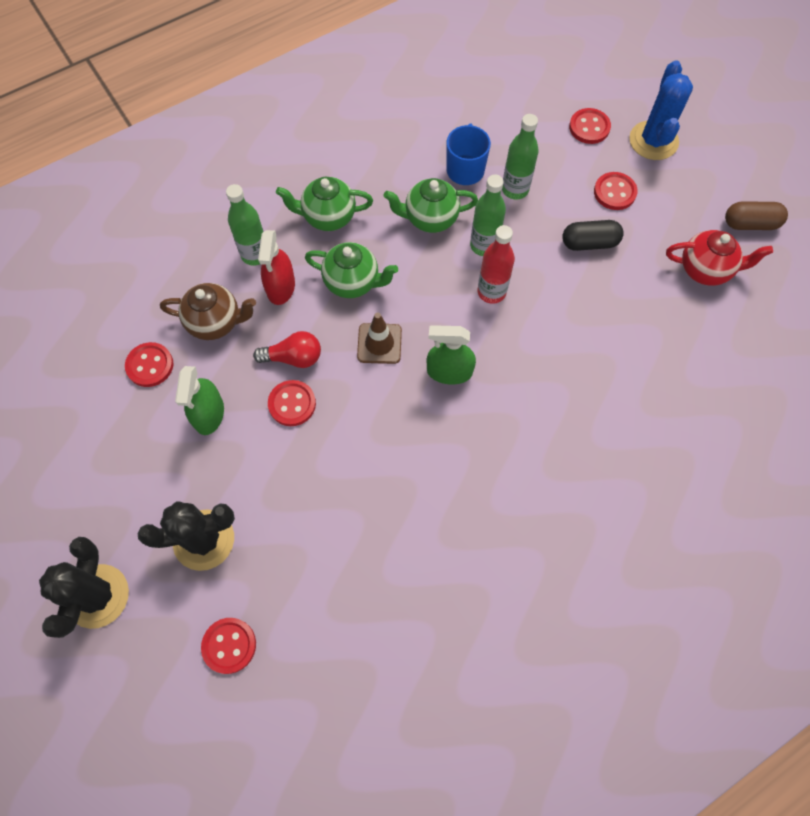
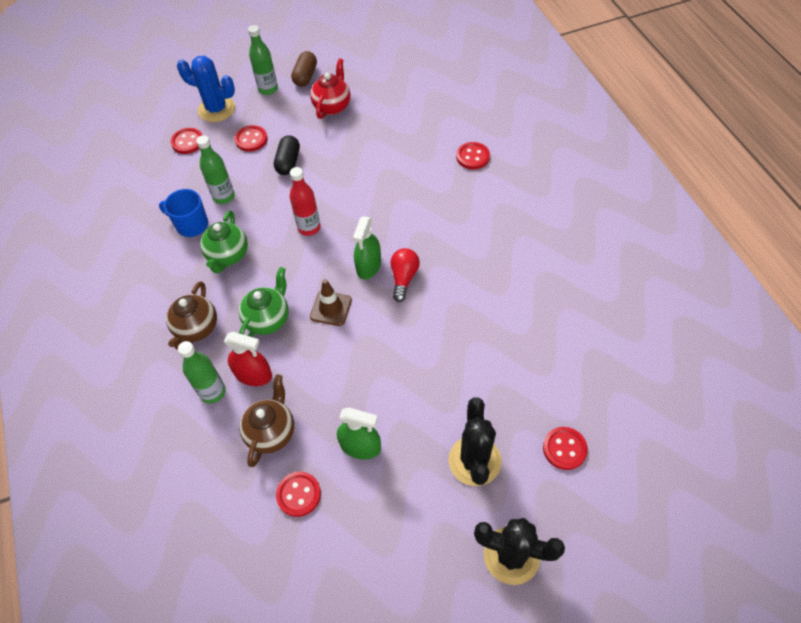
camera: 75 degrees left, 10 degrees down
red light bulb [253,331,321,368] -> red light bulb moved to [390,248,420,302]
red button [268,380,316,426] -> red button moved to [456,142,490,170]
green teapot [276,177,373,231] -> brown teapot [166,281,217,350]
green bottle [470,174,506,256] -> green bottle moved to [248,25,278,95]

